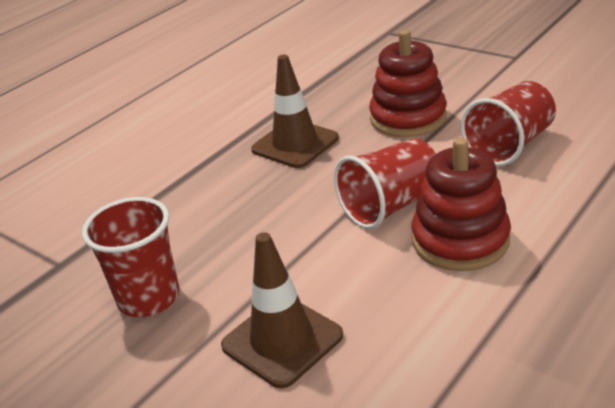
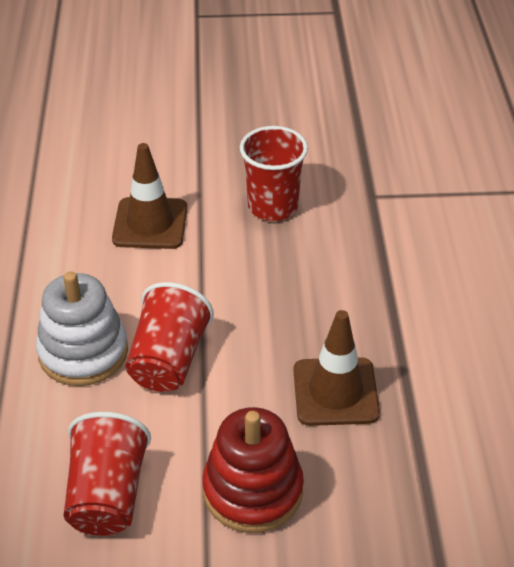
camera: 135 degrees right, 10 degrees up
red stacking toy [412,137,511,271] -> white stacking toy [36,271,128,386]

